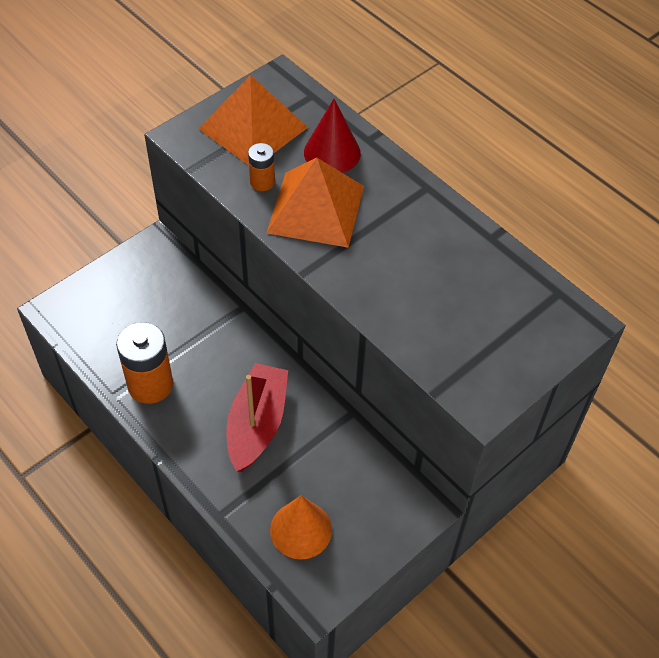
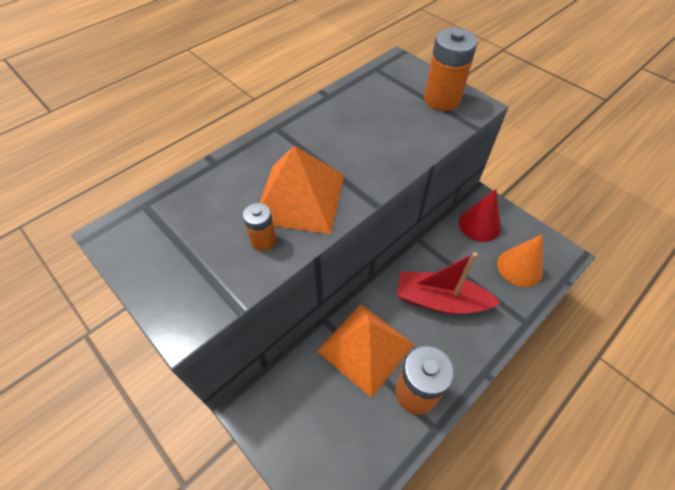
camera: 90 degrees left, 0 degrees up
orange pyramid [199,75,308,165] -> orange pyramid moved to [317,304,414,398]
red cone [304,99,361,173] -> red cone moved to [459,189,501,242]
none -> orange battery [424,28,478,111]

